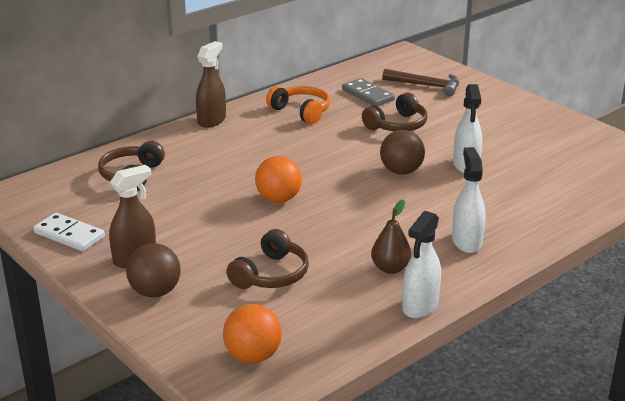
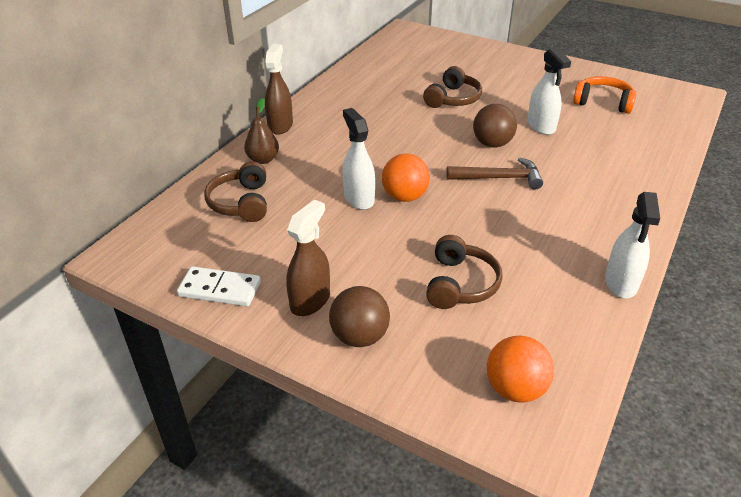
camera: 20 degrees left, 10 degrees up
orange headphones [266,86,330,124] -> orange headphones moved to [573,76,637,114]
grey domino [342,78,395,106] -> none
brown pear [371,199,412,274] -> brown pear moved to [244,98,279,164]
brown hammer [382,69,459,96] -> brown hammer moved to [446,158,543,189]
white spray bottle [452,147,485,253] -> white spray bottle moved to [343,108,375,210]

